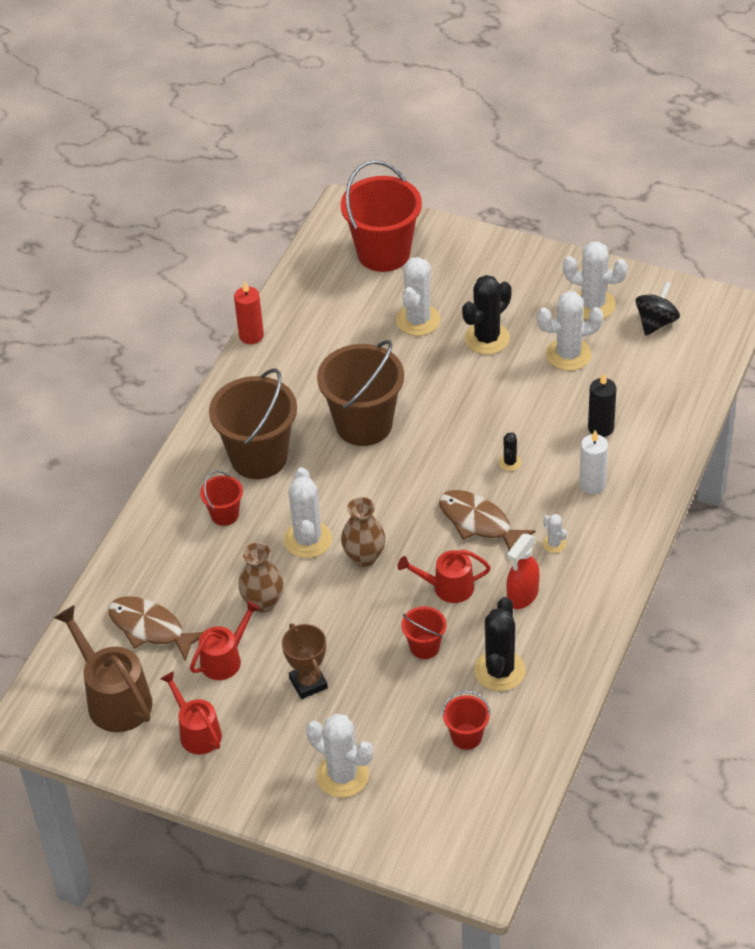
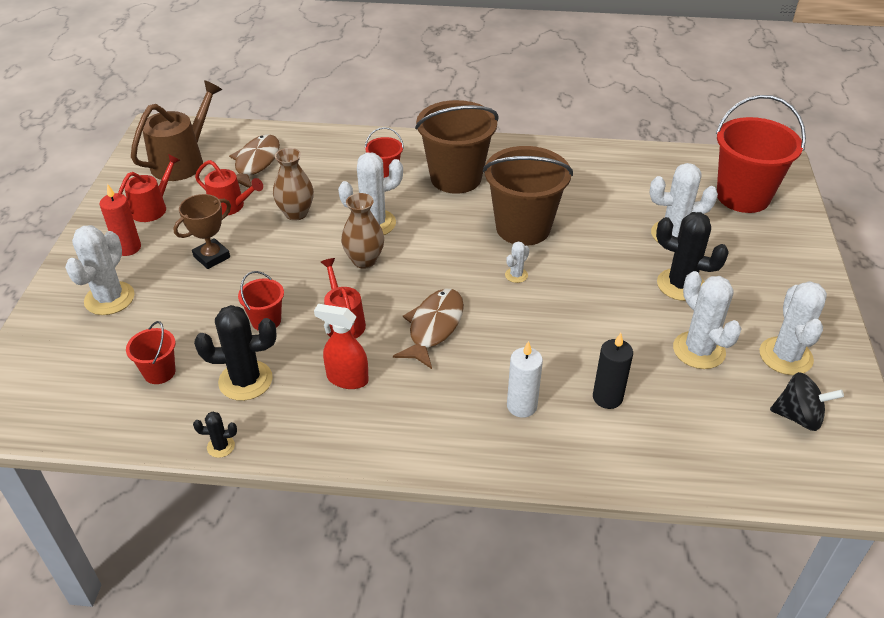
camera: 70 degrees right, 5 degrees down
red candle [234,281,264,344] -> red candle moved to [100,184,141,256]
black cactus [499,433,522,471] -> black cactus moved to [193,411,237,458]
white cactus [543,514,567,553] -> white cactus moved to [505,241,530,283]

